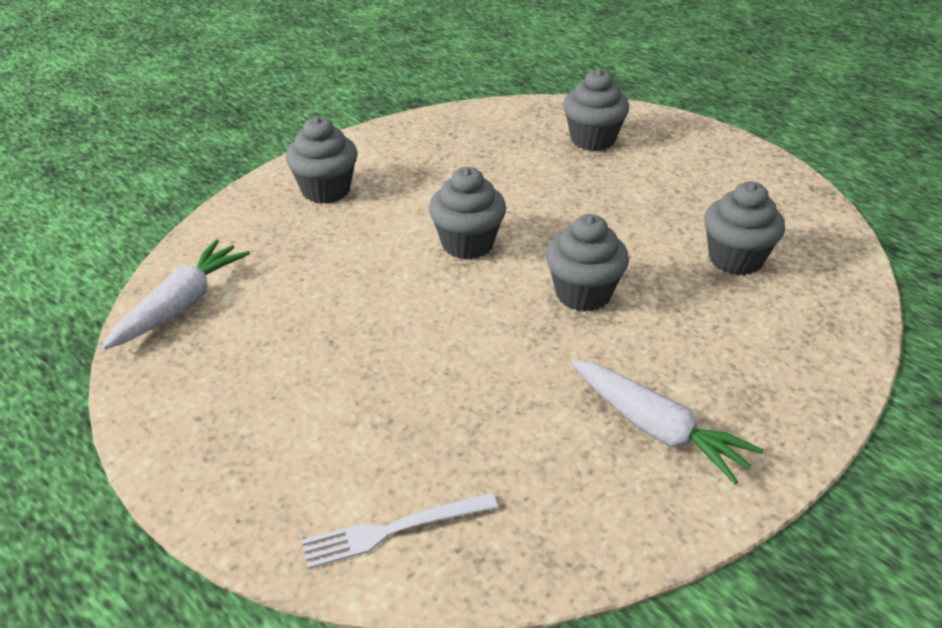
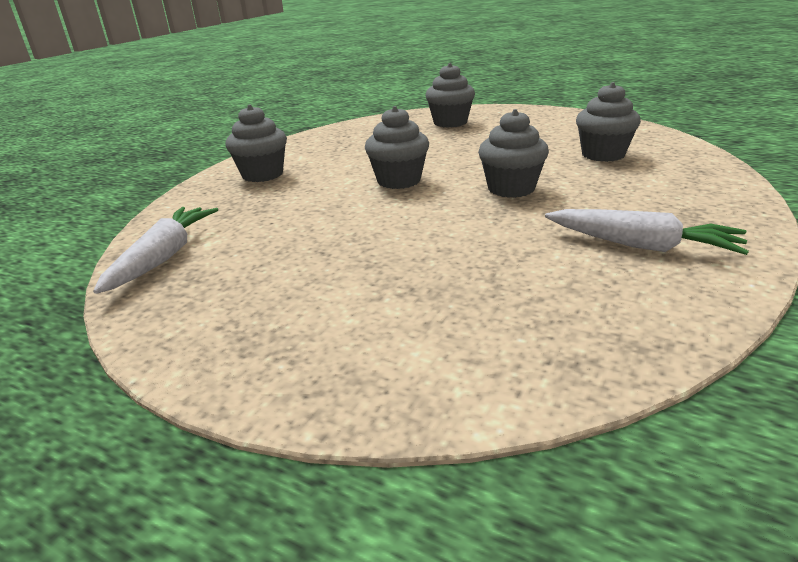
camera: 15 degrees left, 10 degrees down
white fork [301,493,498,569] -> none

